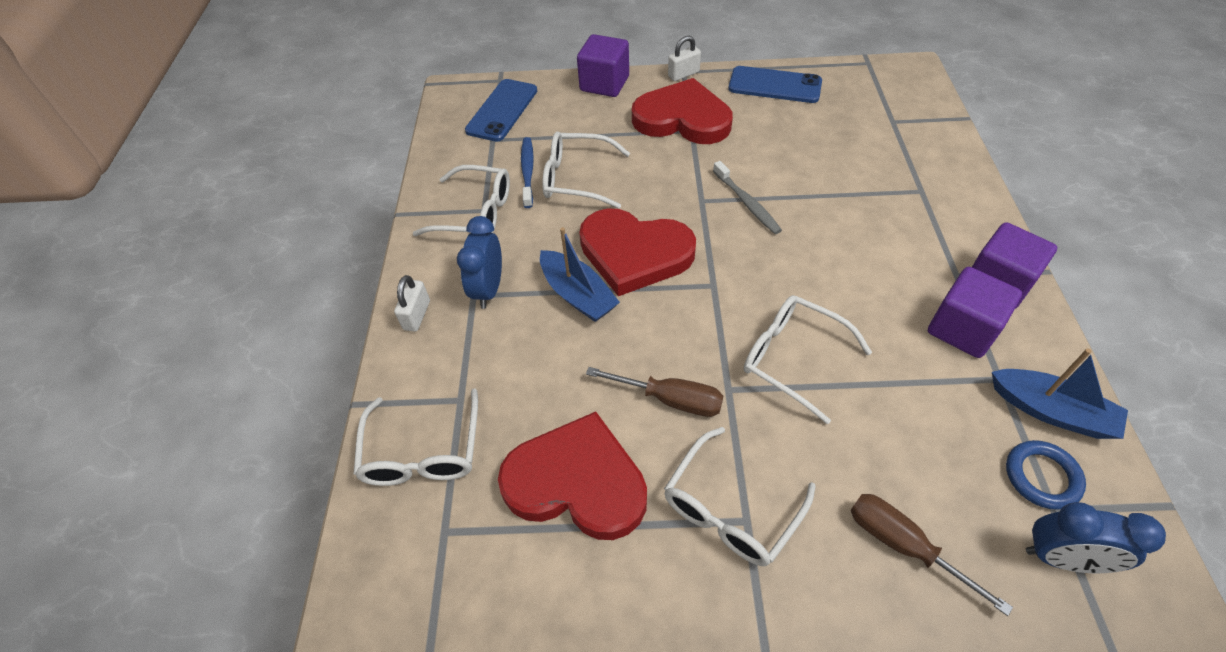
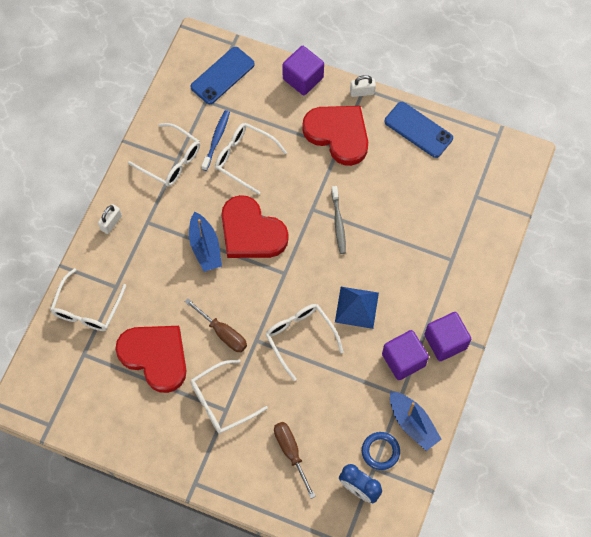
camera: 20 degrees right, 15 degrees up
blue clock [457,216,502,309] -> none
none -> blue pyramid [335,287,379,329]

